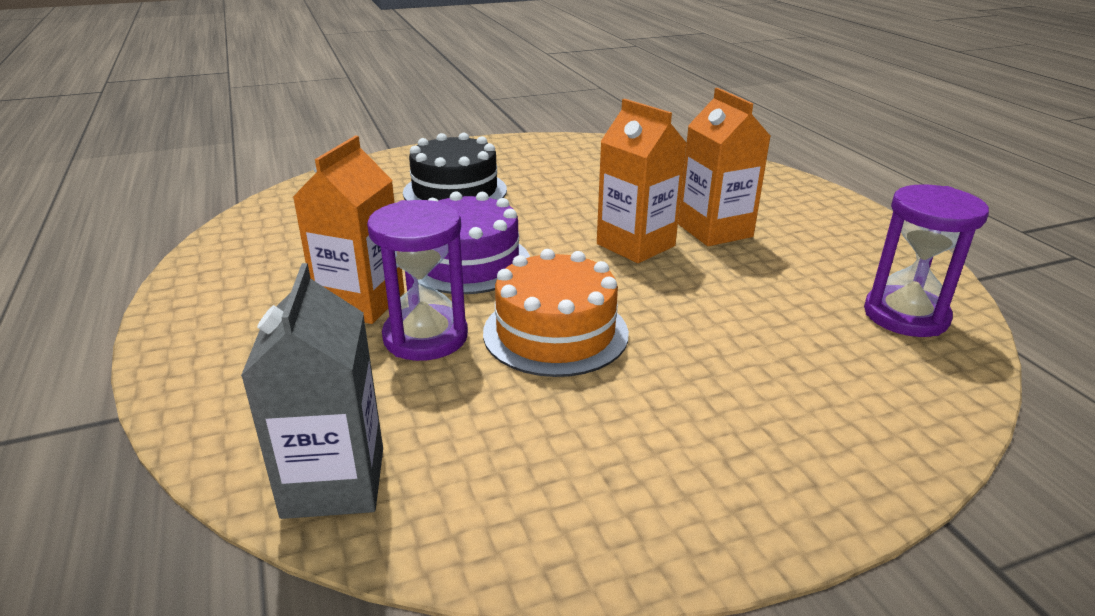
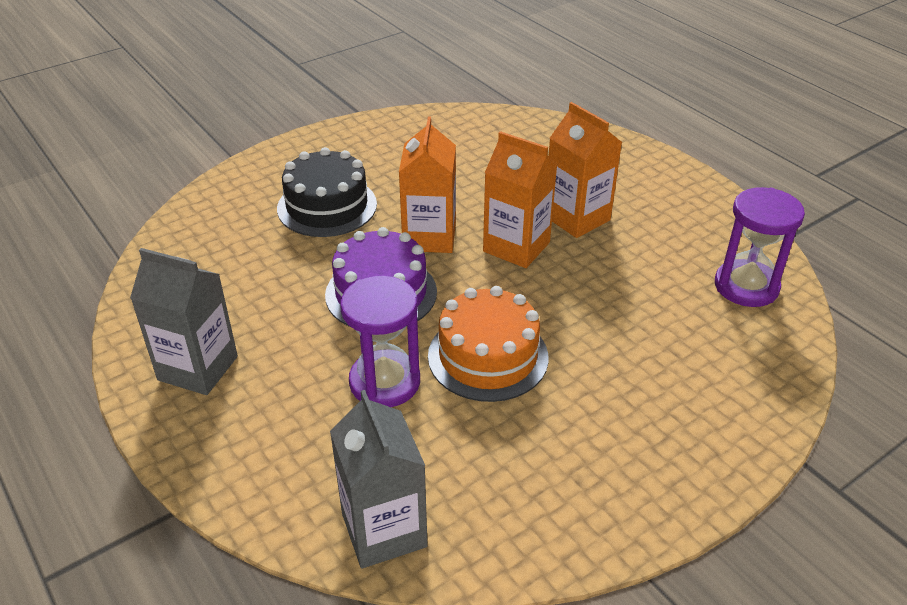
camera: 15 degrees left, 10 degrees up
orange carton [293,136,404,324] -> orange carton moved to [399,116,456,253]
none -> grey carton [130,248,238,395]

